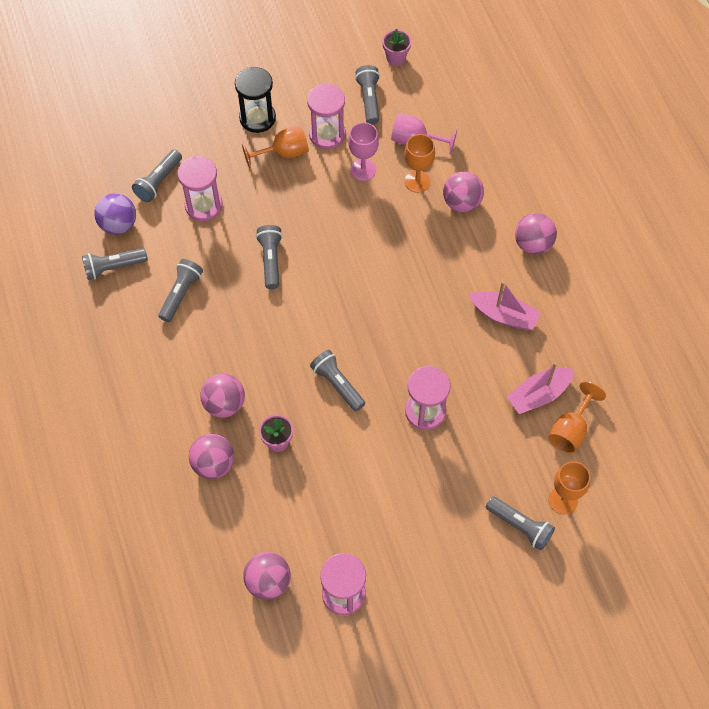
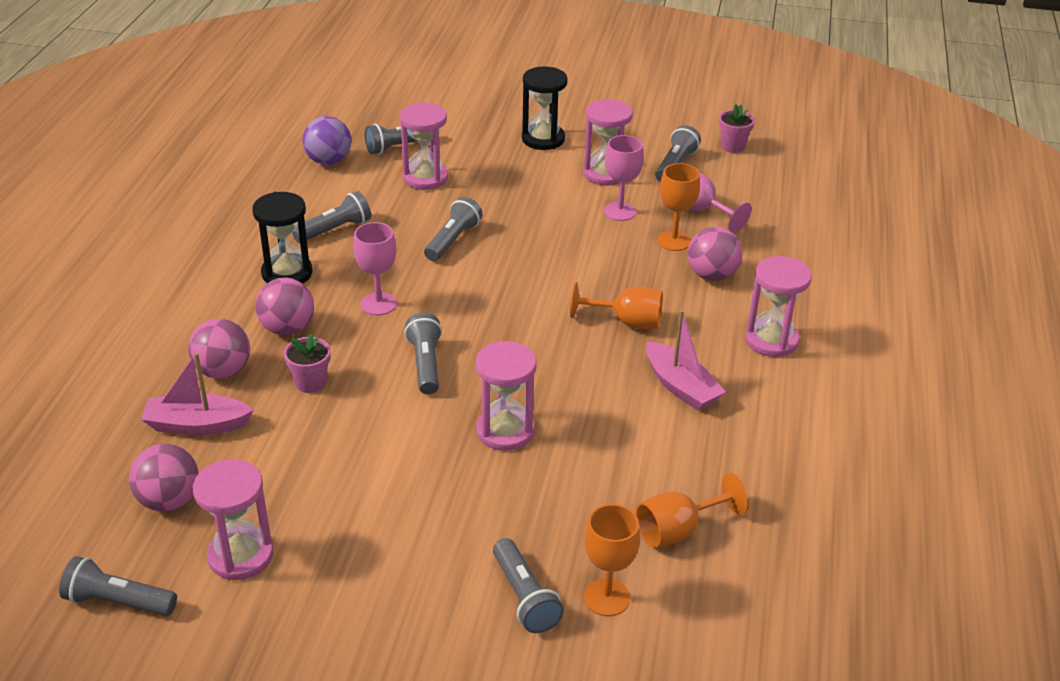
camera: 30 degrees right, 25 degrees down
grey flashlight [82,248,148,280] -> grey flashlight moved to [59,556,177,616]
orange goblet [242,126,309,169] -> orange goblet moved to [570,282,663,329]
pink boat [506,362,574,414] -> pink boat moved to [141,352,253,435]
pink ball [515,213,557,255] -> pink hourglass [745,256,812,357]
none -> black hourglass [252,192,313,284]
none -> pink goblet [353,222,397,315]

